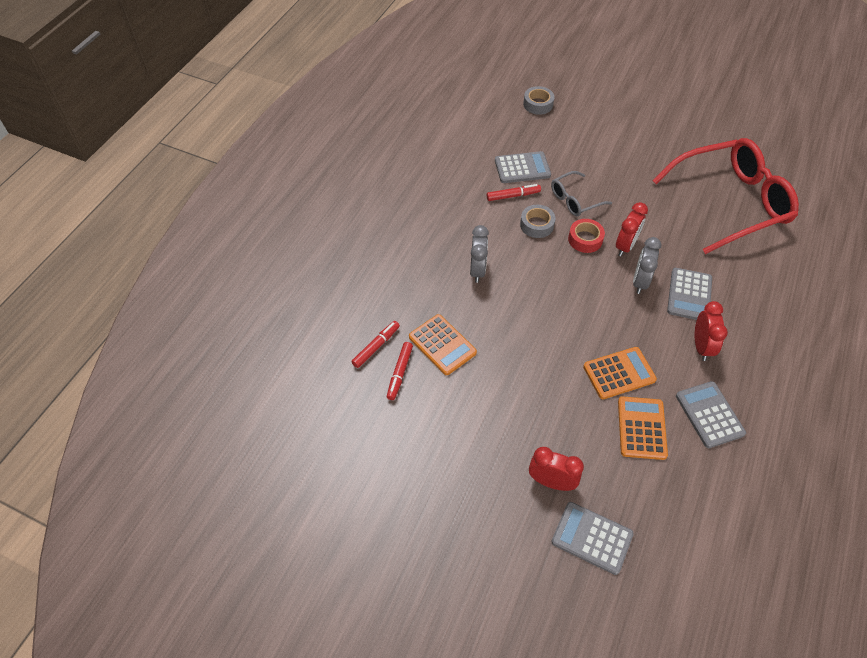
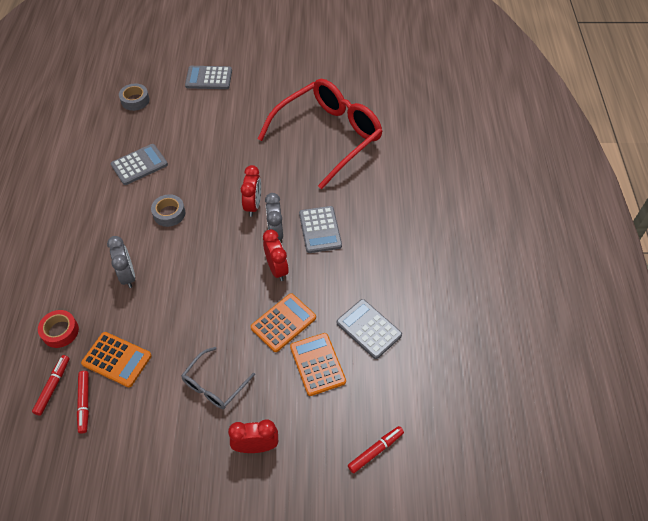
camera: 25 degrees left, 0 degrees up
red marker [487,184,541,201] -> red marker moved to [348,426,404,474]
grey glasses [551,171,612,216] -> grey glasses moved to [181,347,255,409]
grey calculator [551,502,634,575] -> grey calculator moved to [185,66,232,89]
red tape [568,219,605,253] -> red tape moved to [38,310,79,348]
red clock [695,301,728,361] -> red clock moved to [263,229,289,281]

